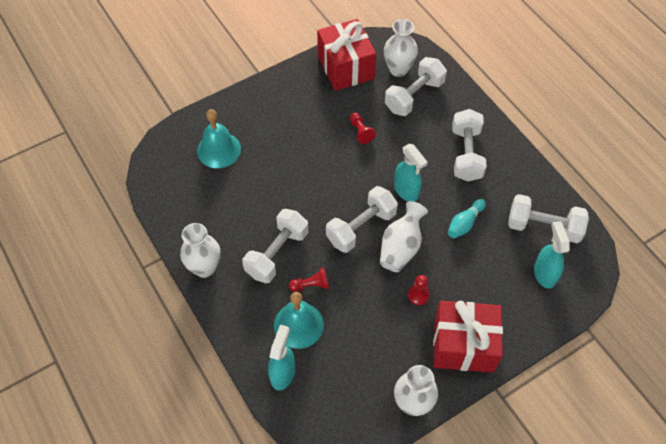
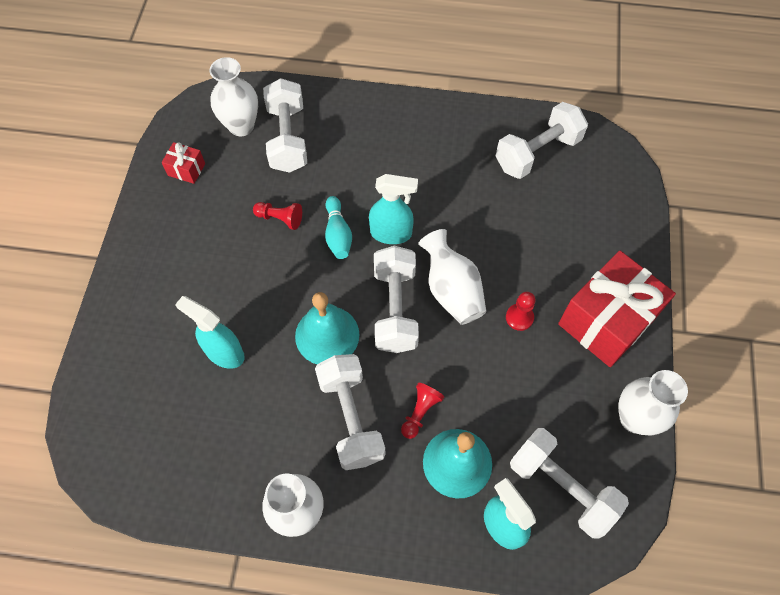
camera: 50 degrees left, 5 degrees up
turquoise bell [197,109,241,168] -> turquoise bell moved to [295,292,360,364]
red gift [317,19,376,91] -> red gift [162,142,205,184], size x0.43
turquoise bowling pin [448,199,486,238] -> turquoise bowling pin moved to [325,196,352,259]
white dumbbell [452,109,487,182] -> white dumbbell moved to [510,428,629,539]
turquoise spray bottle [534,221,570,289] -> turquoise spray bottle moved to [175,296,245,369]

